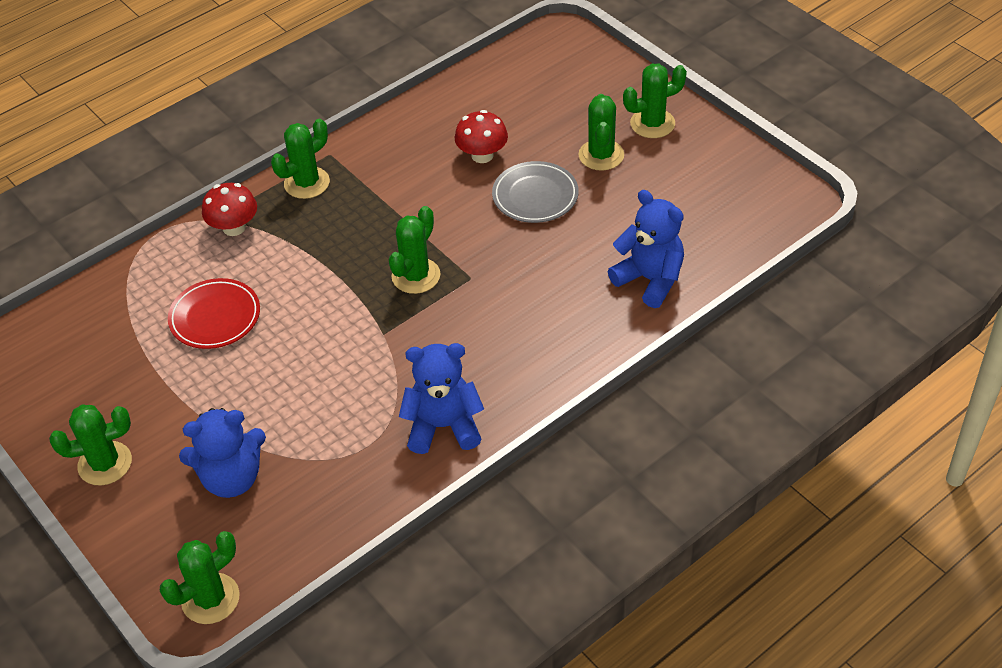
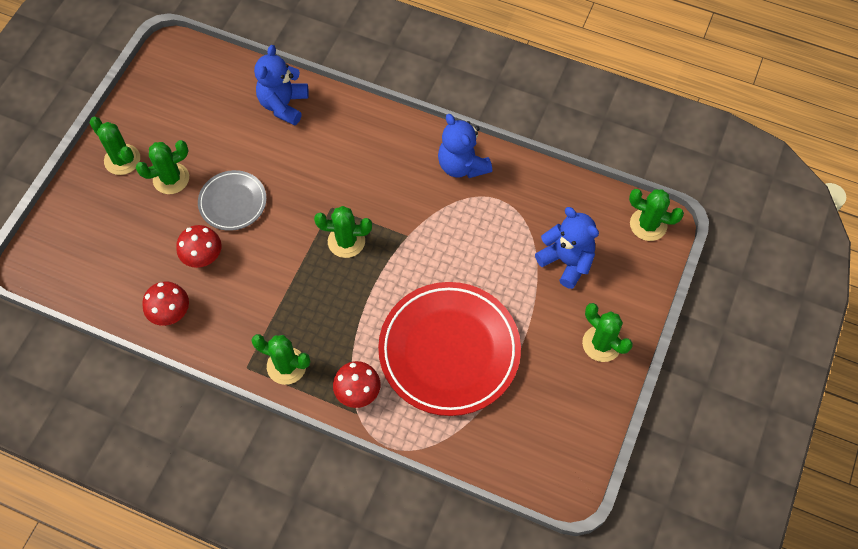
camera: 120 degrees left, 15 degrees up
red plate [168,278,260,349] -> red plate [378,282,521,416], size x1.93
none -> red mushroom [142,281,189,326]

